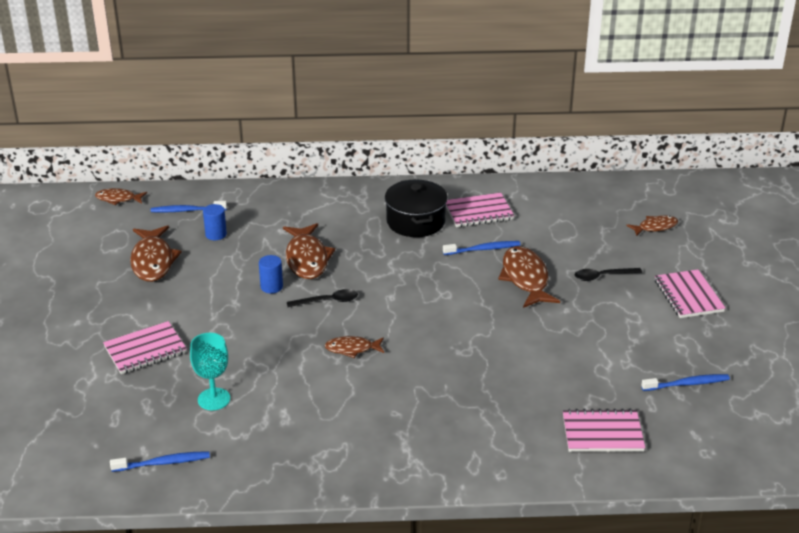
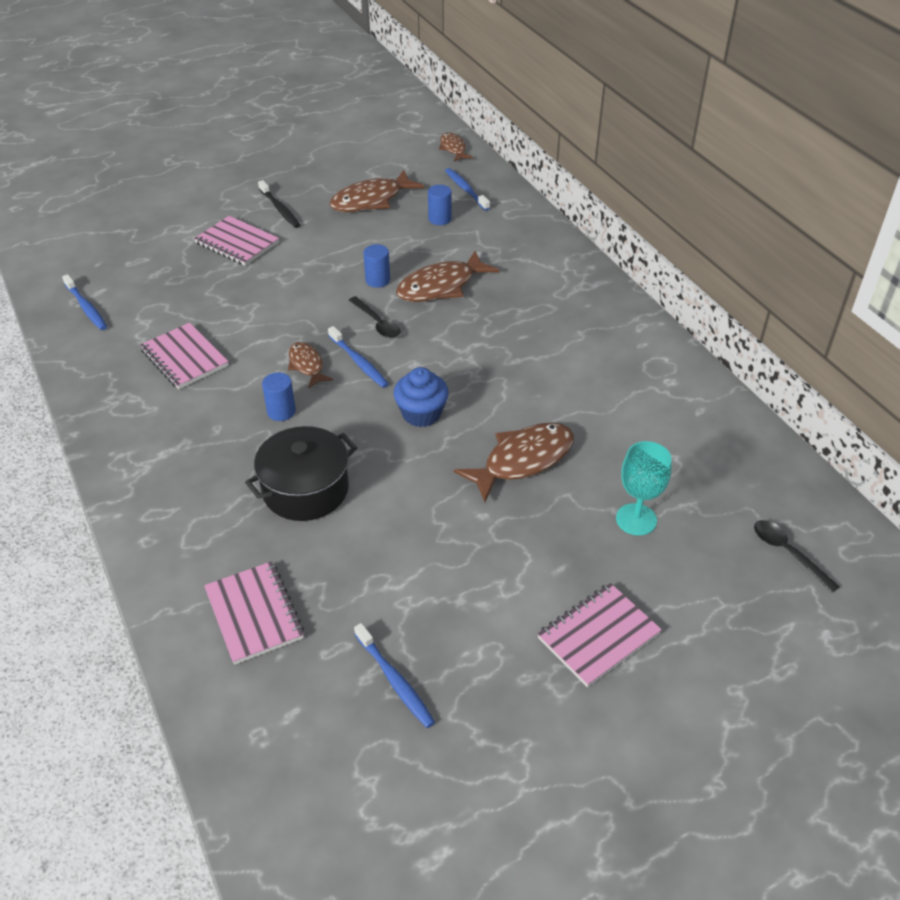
camera: 65 degrees right, 10 degrees up
turquoise goblet [190,333,230,410] -> turquoise goblet moved to [616,441,672,536]
black pot [385,179,448,237] -> black pot moved to [245,426,357,521]
blue toothbrush [443,241,521,255] -> blue toothbrush moved to [328,326,389,388]
pink notebook [446,193,514,227] -> pink notebook moved to [140,323,229,389]
black spoon [575,268,642,281] -> black spoon moved to [754,520,840,593]
brown fish [626,215,678,236] -> none
none -> black toothbrush [258,180,300,228]
none -> blue cylinder [262,372,296,421]
none -> blue cupcake [393,367,449,427]

